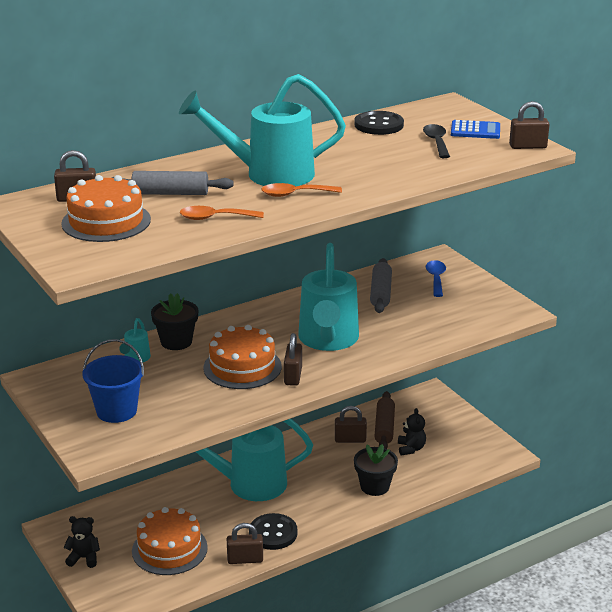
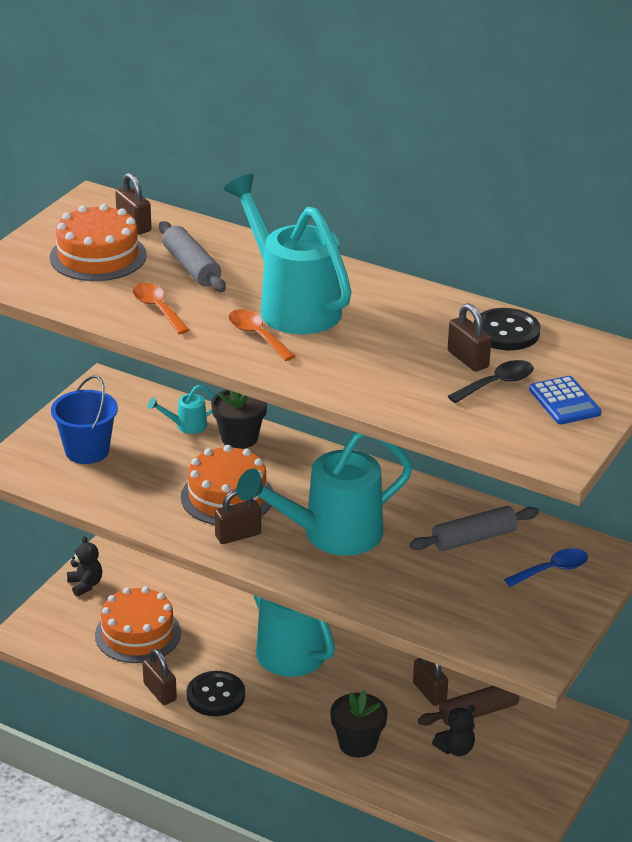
camera: 60 degrees right, 5 degrees up
brown padlock [509,101,550,149] -> brown padlock moved to [448,303,491,372]

